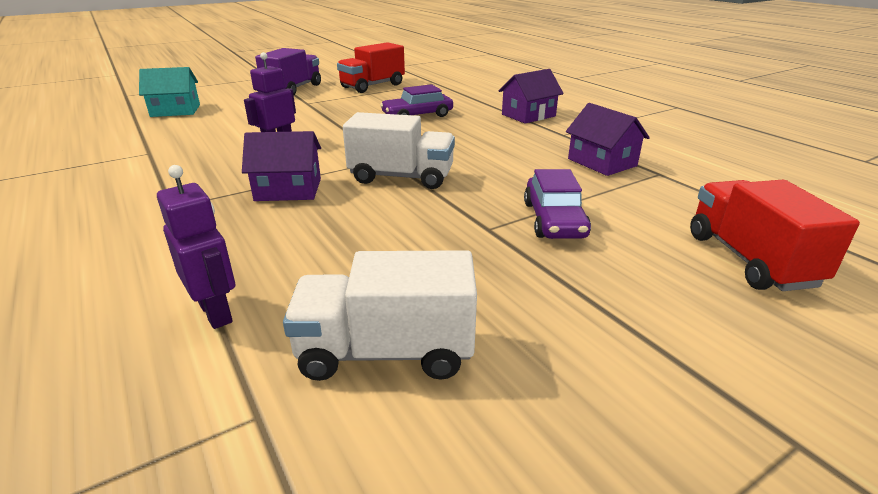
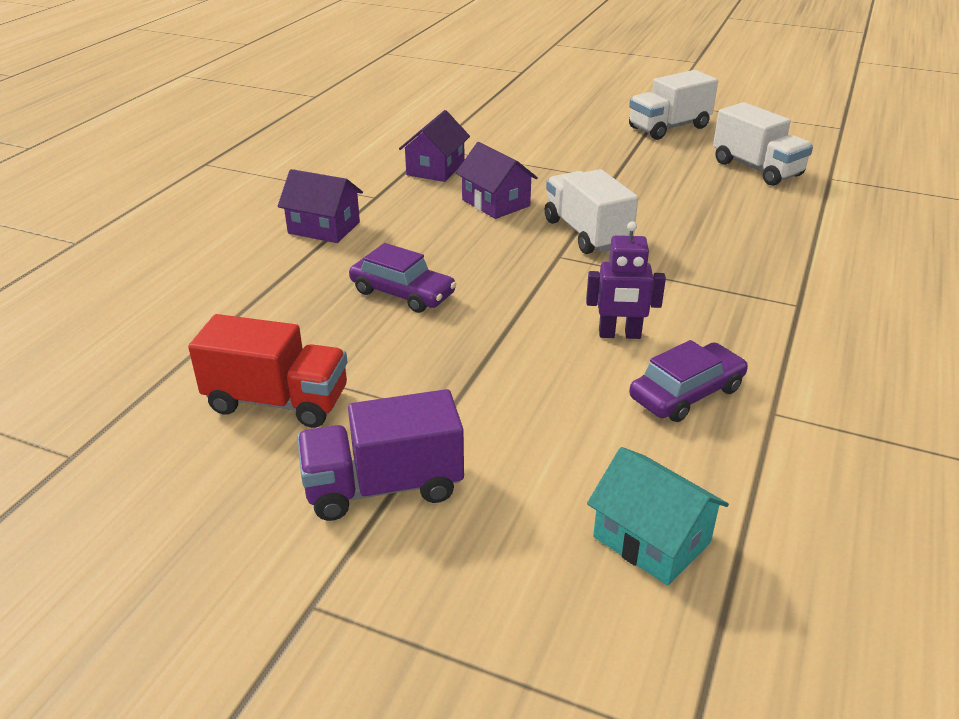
camera: 125 degrees left, 5 degrees up
purple robot [157,165,235,329] -> none
purple house [242,131,321,201] -> purple house moved to [456,142,538,219]
purple car [524,169,591,239] -> purple car moved to [629,340,748,422]
red truck [690,180,860,291] -> none
none -> white truck [629,70,718,140]

